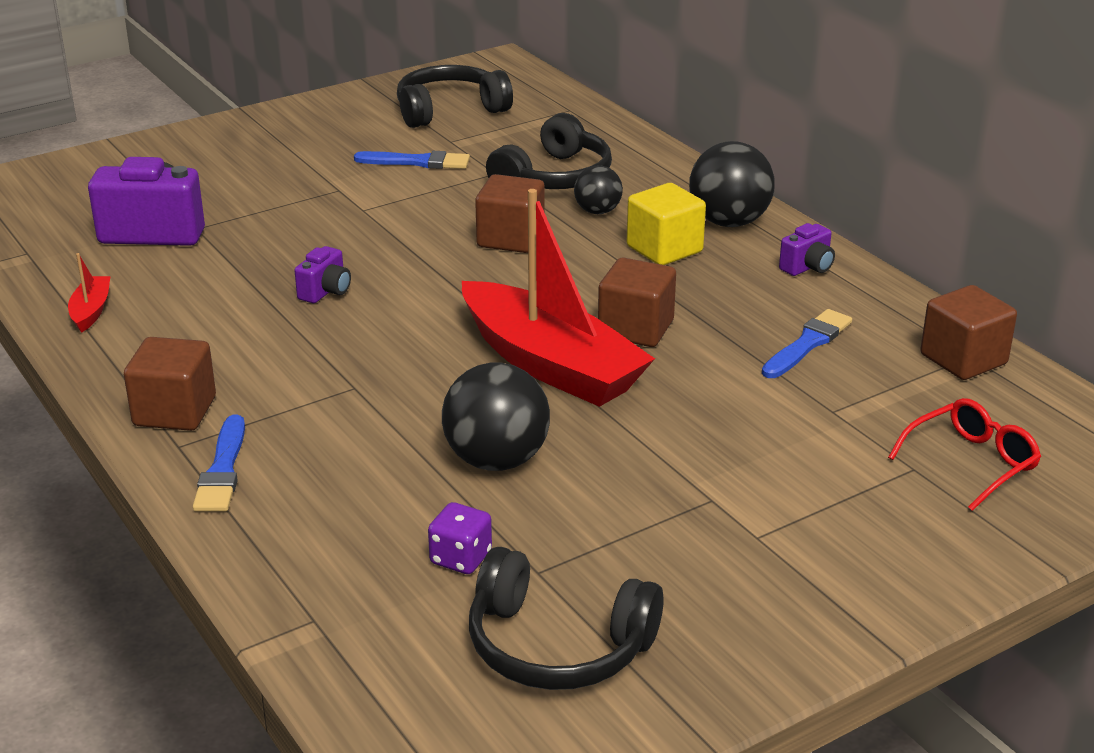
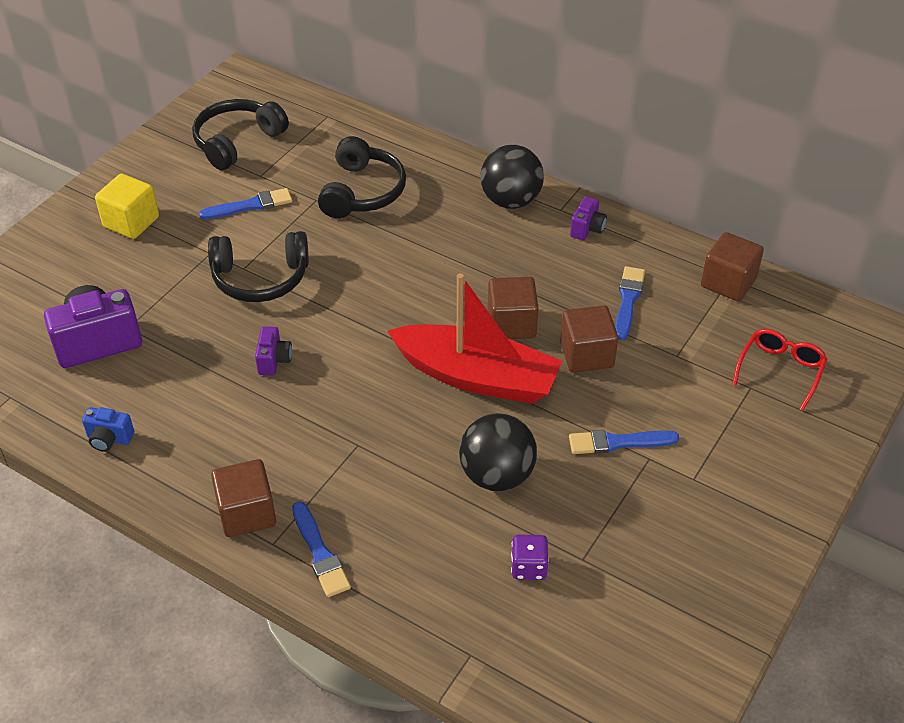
camera: 25 degrees left, 15 degrees up
red boat [68,253,110,333] -> blue camera [82,407,134,452]
black headphones [469,547,664,690] -> black headphones moved to [208,231,309,302]
brown cube [475,174,545,253] -> brown cube moved to [560,305,618,373]
black ball [574,165,623,214] -> none
yellow cube [627,183,706,265] -> yellow cube moved to [95,174,159,239]
none -> blue brush [569,430,679,454]

